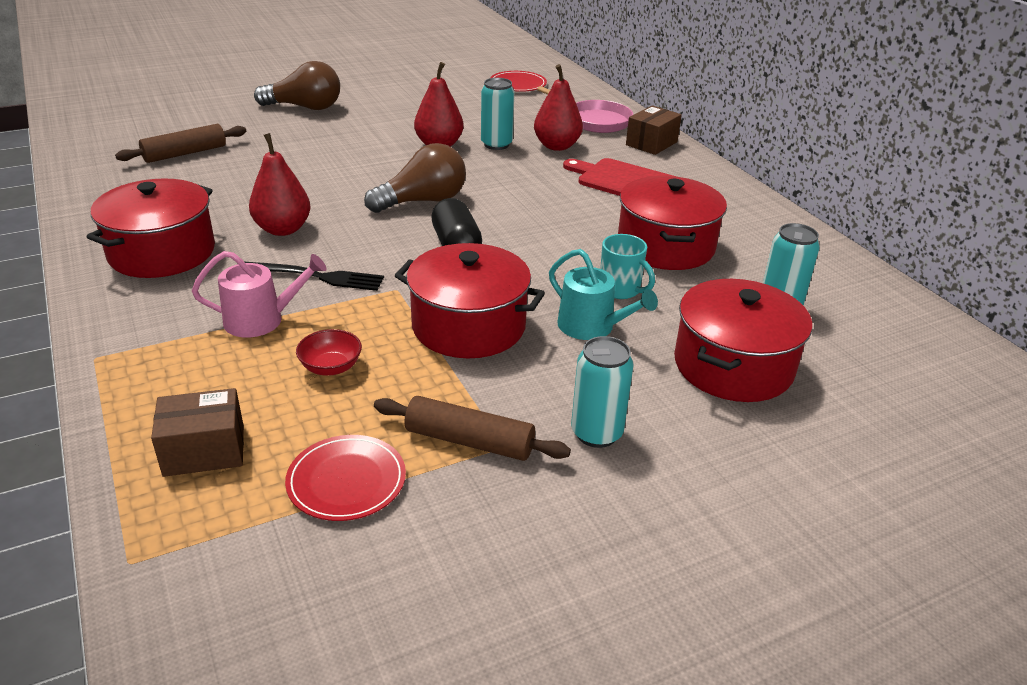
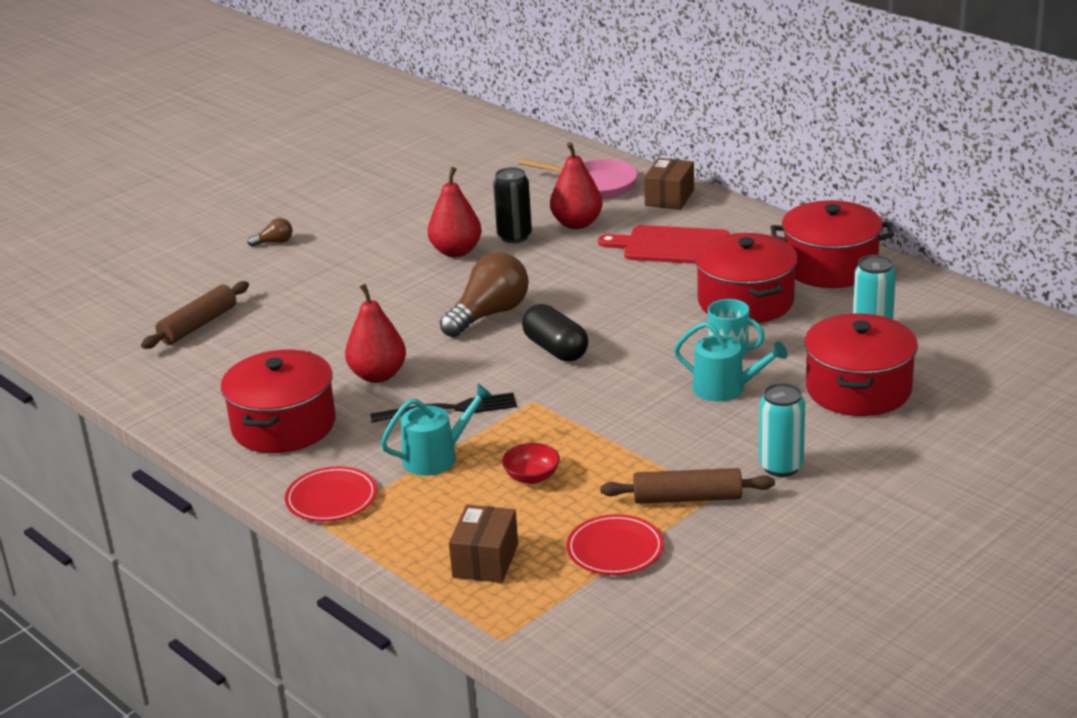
camera: 15 degrees left, 5 degrees down
brown box [151,388,244,477] -> brown box turned 45 degrees counterclockwise [449,505,518,583]
pink watering can [192,251,327,338] -> turquoise watering can [381,384,493,476]
brown light bulb [254,61,340,110] -> brown light bulb [247,218,293,247], size x0.46
red pot [395,243,545,358] -> red pot moved to [771,200,894,288]
turquoise can [481,78,514,150] -> black can [493,167,532,243]
red plate [490,71,547,92] -> red plate moved to [285,466,377,522]

